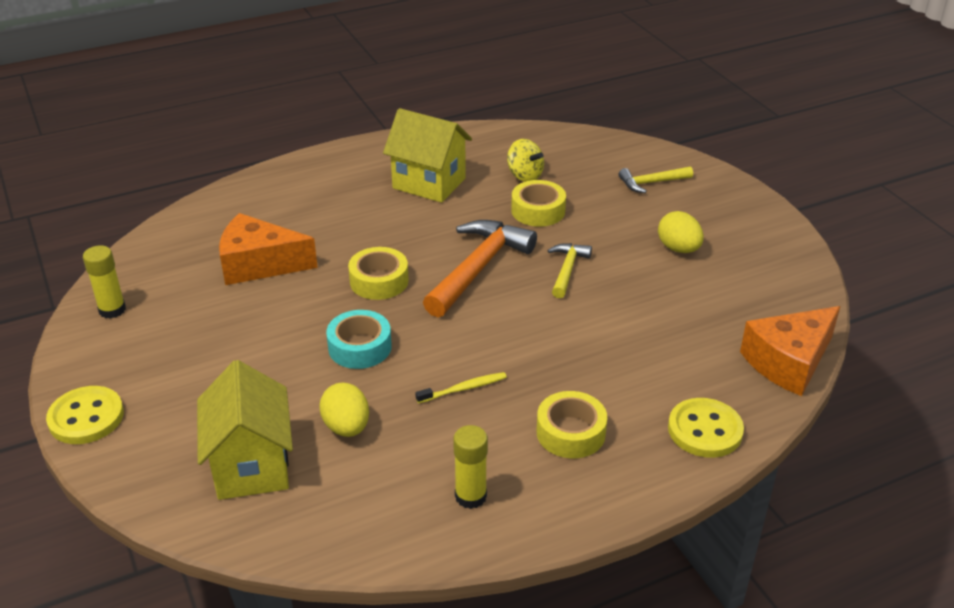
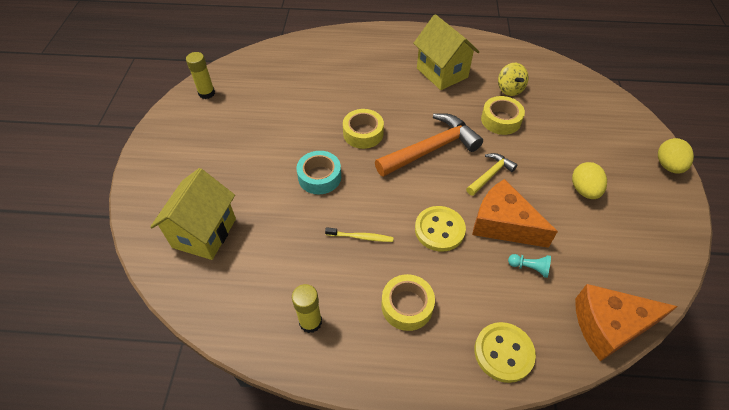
camera: 30 degrees right, 15 degrees up
yellow button [46,386,124,444] -> yellow button moved to [415,206,466,252]
orange cheese [219,213,318,285] -> orange cheese moved to [472,179,558,248]
yellow egg [320,383,369,437] -> yellow egg moved to [658,138,694,173]
yellow hammer [618,166,693,193] -> none
none -> turquoise pawn [508,254,551,278]

